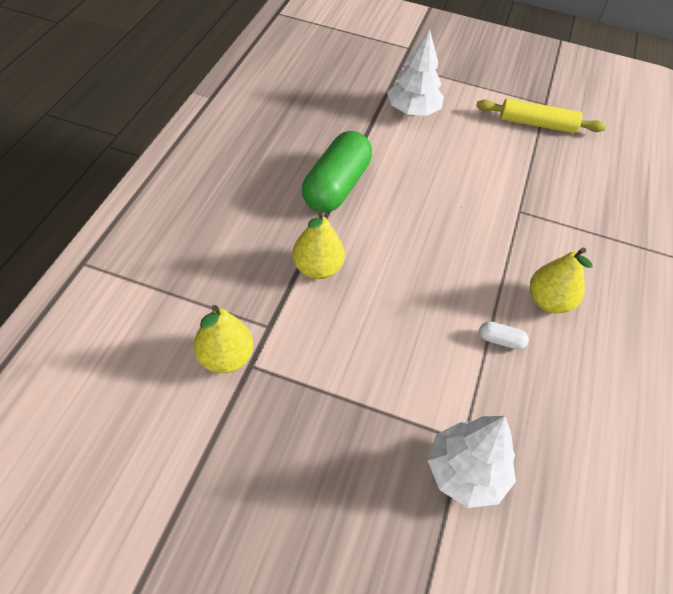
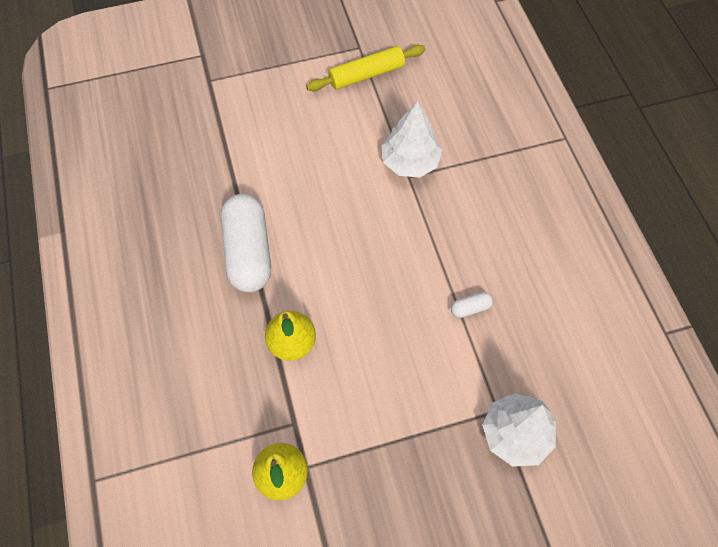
camera: 30 degrees left, 10 degrees up
green capsule [302,131,372,213] -> white capsule [221,194,271,292]
white tree [387,30,444,116] -> white tree moved to [381,101,442,178]
yellow pear [530,247,593,313] -> none

